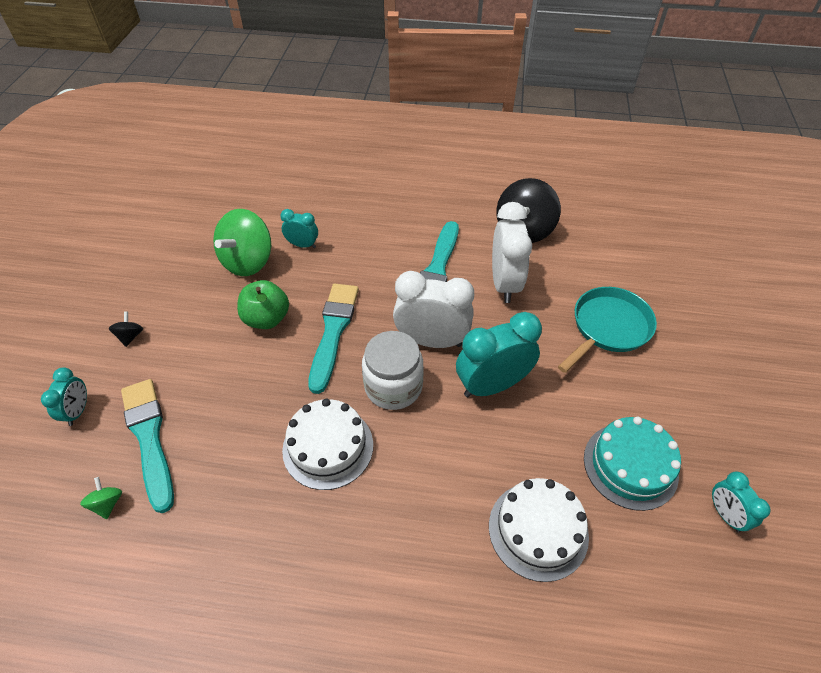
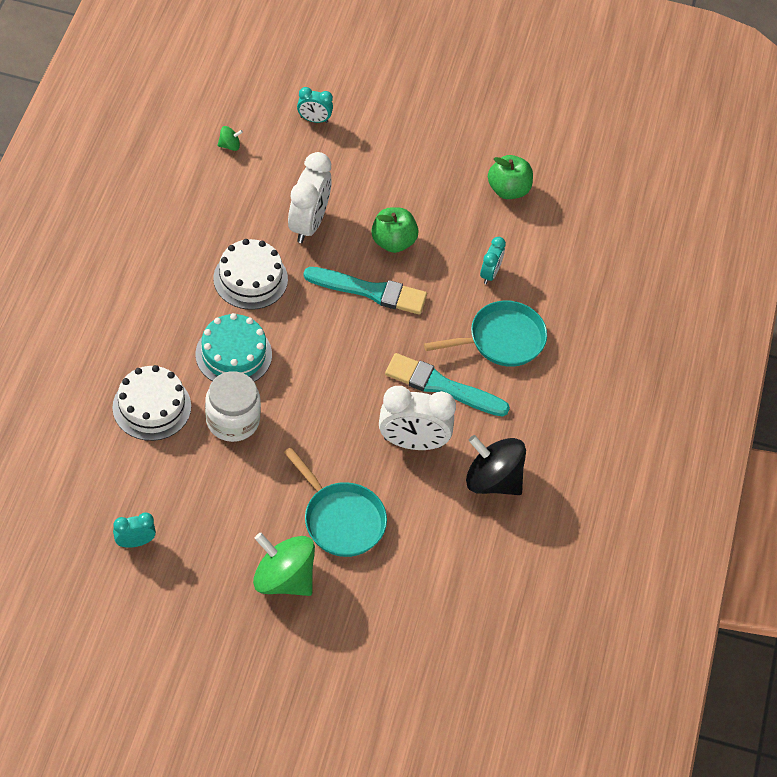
camera: 90 degrees right, 5 degrees up
black spinning top [109,312,143,347] -> none
turquoise brush [121,379,174,513] -> none
green spinning top [213,209,271,276] -> green spinning top moved to [253,533,315,596]
white jar [362,331,424,410] -> white jar moved to [205,371,261,442]
white clock [393,271,474,348] -> white clock moved to [288,152,332,243]
turquoise clock [456,312,542,397] -> none
turquoise cake [584,417,681,511] -> turquoise cake moved to [195,313,272,382]
none -> turquoise pan [424,301,547,367]
none -> green apple [488,155,533,199]

